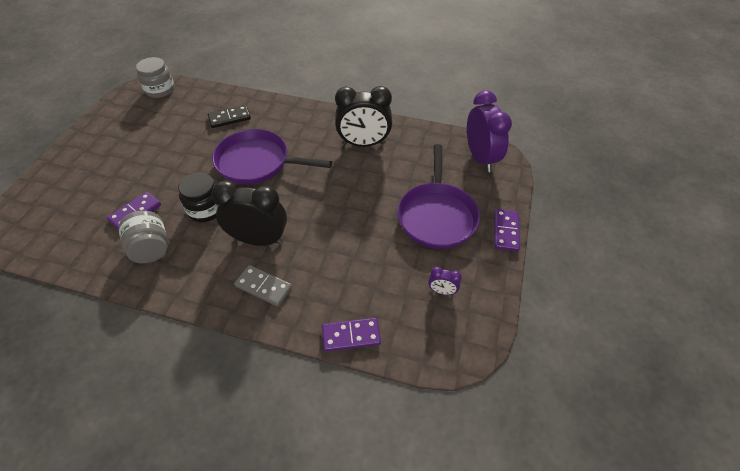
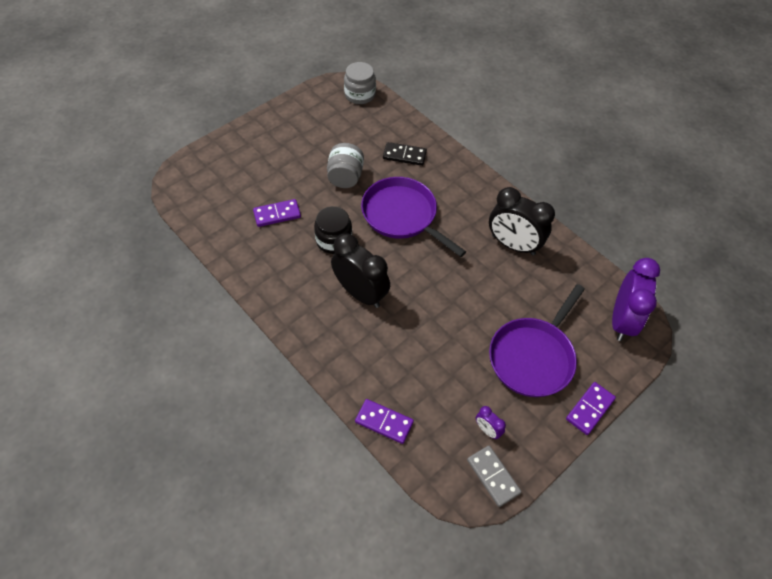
camera: 30 degrees right, 5 degrees up
grey jar [118,210,167,263] -> grey jar moved to [327,143,364,188]
grey domino [234,265,292,307] -> grey domino moved to [467,446,521,507]

